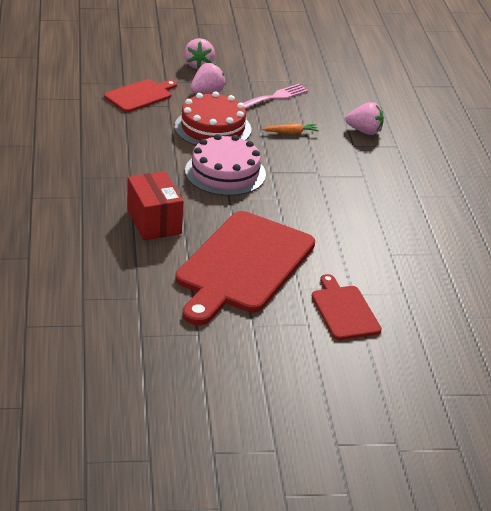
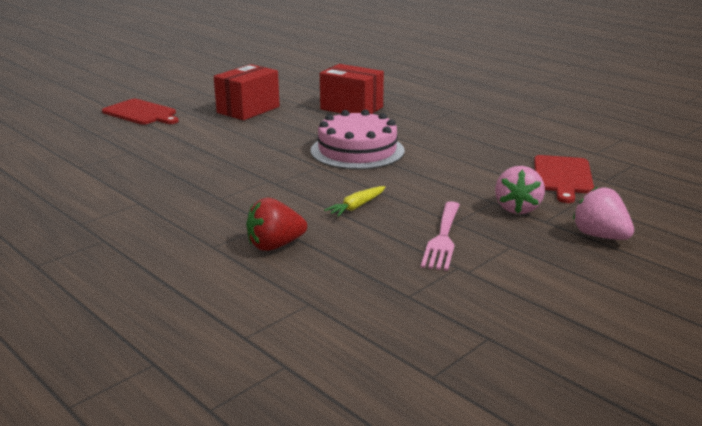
camera: 145 degrees right, 10 degrees down
red cake [174,91,251,145] -> none
red cutting board [175,211,315,325] -> red box [214,64,280,120]
orange carrot [262,123,319,134] -> yellow carrot [324,186,385,217]
pink strawberry [345,102,384,135] -> red strawberry [246,198,307,251]

